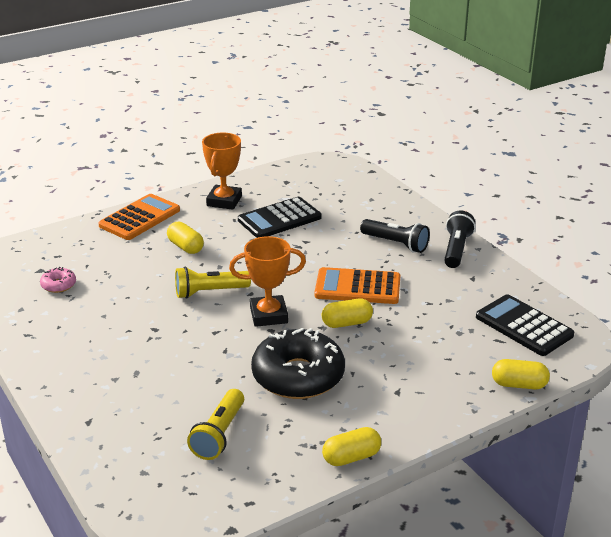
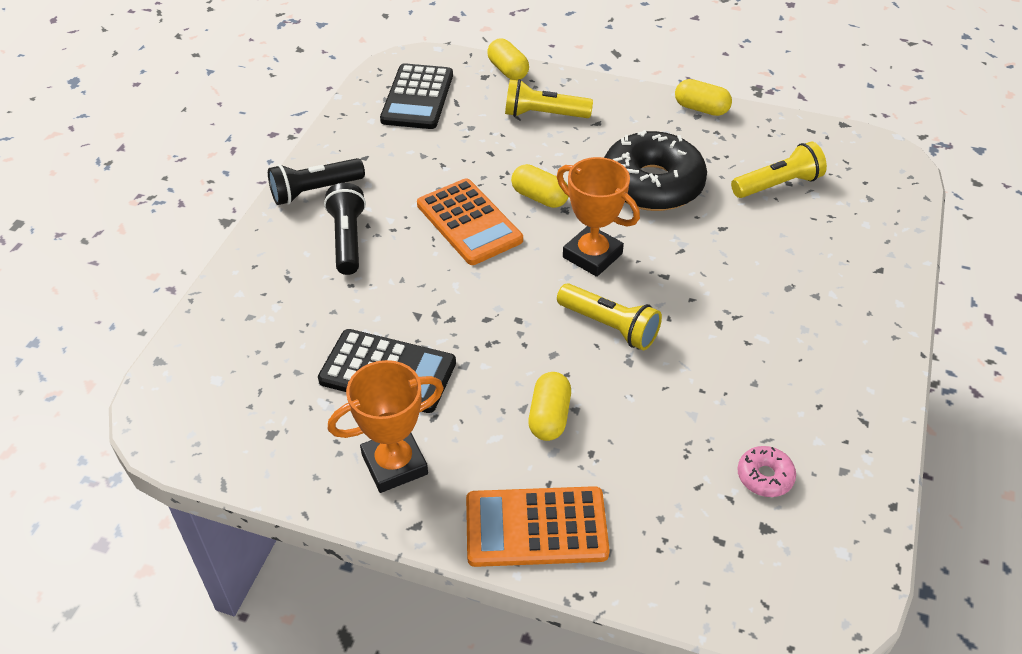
camera: 130 degrees left, 15 degrees up
none -> yellow flashlight [505,79,593,118]

